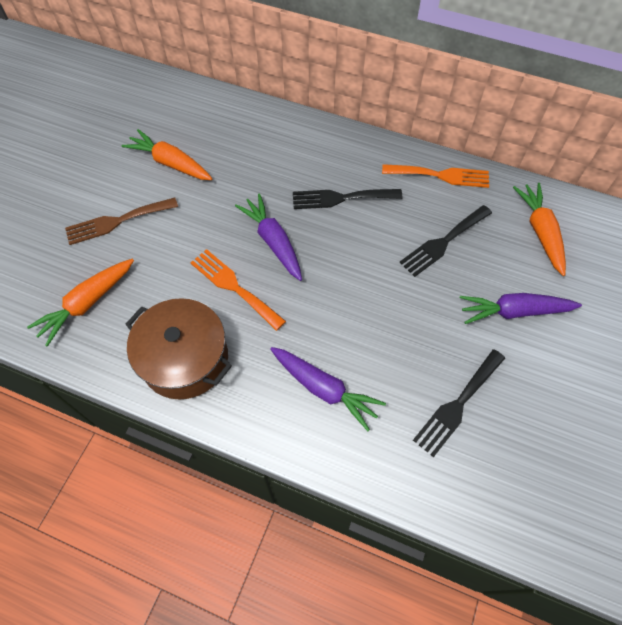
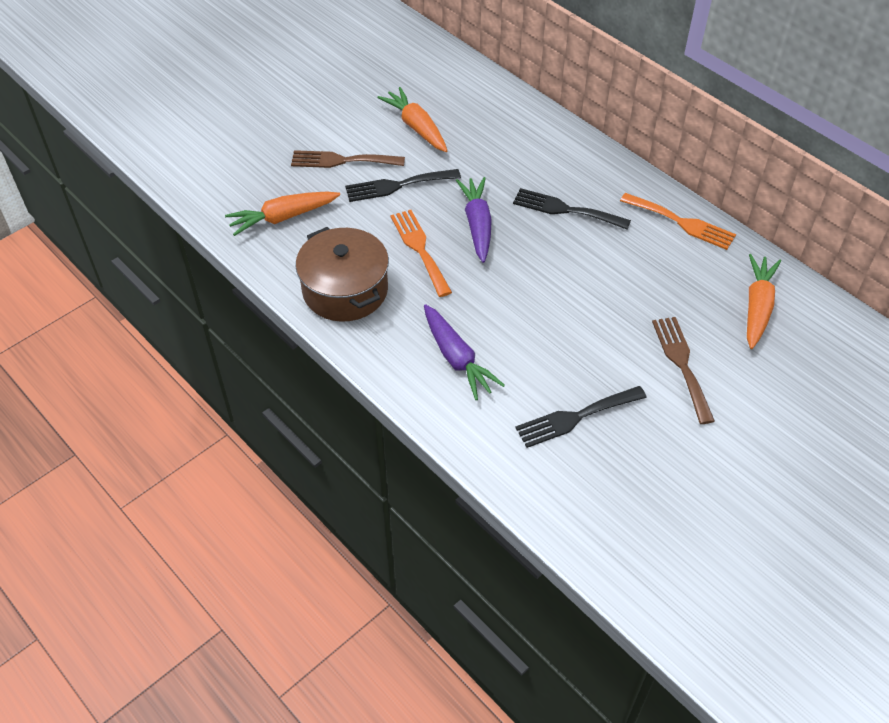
camera: 25 degrees right, 10 degrees down
black fork [400,205,492,277] -> black fork moved to [345,169,461,202]
purple carrot [460,293,582,324] -> brown fork [652,317,715,424]

